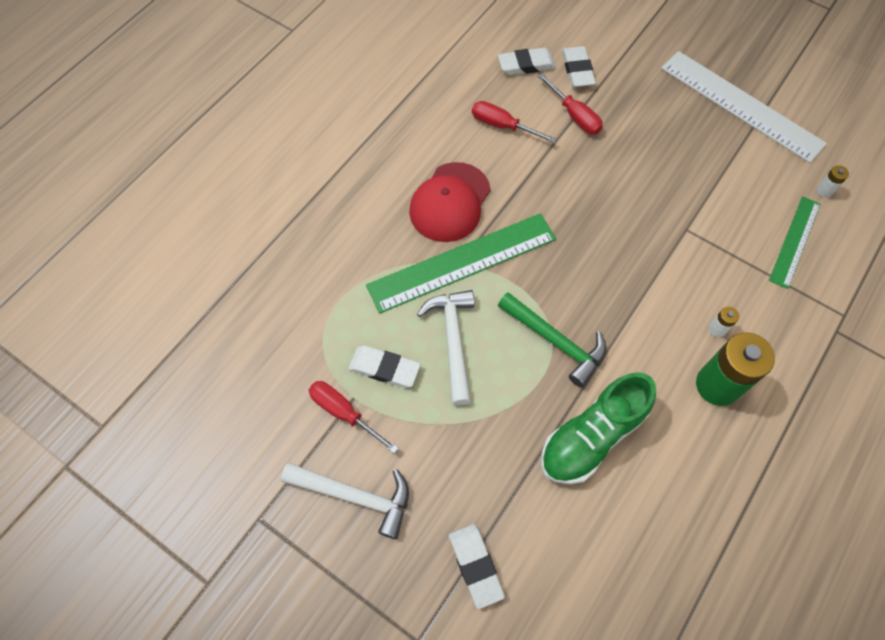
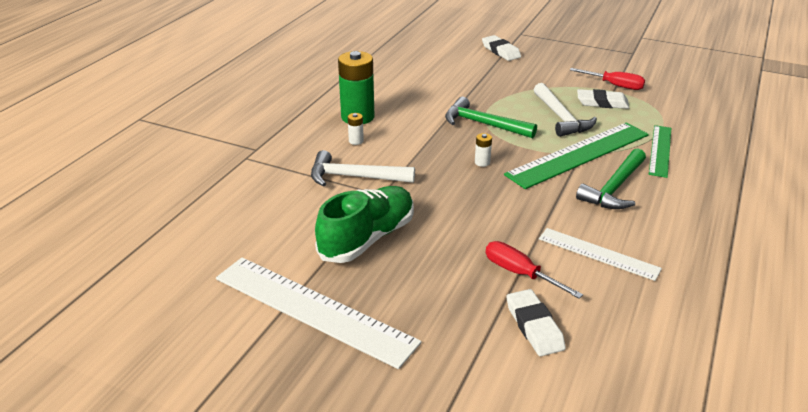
camera: 170 degrees right, 30 degrees down
white hammer [281,463,409,539] -> white hammer moved to [311,150,415,187]
red cap [409,162,491,242] -> green hammer [576,148,646,209]
red screwdriver [472,101,557,143] -> white ruler [539,228,662,281]
white eraser [498,48,556,75] -> none
green shoe [541,372,656,484] -> green shoe moved to [315,186,414,263]
green ruler [769,196,821,289] -> green ruler moved to [649,125,671,178]
white battery [817,165,849,198] -> white battery moved to [475,133,492,167]

